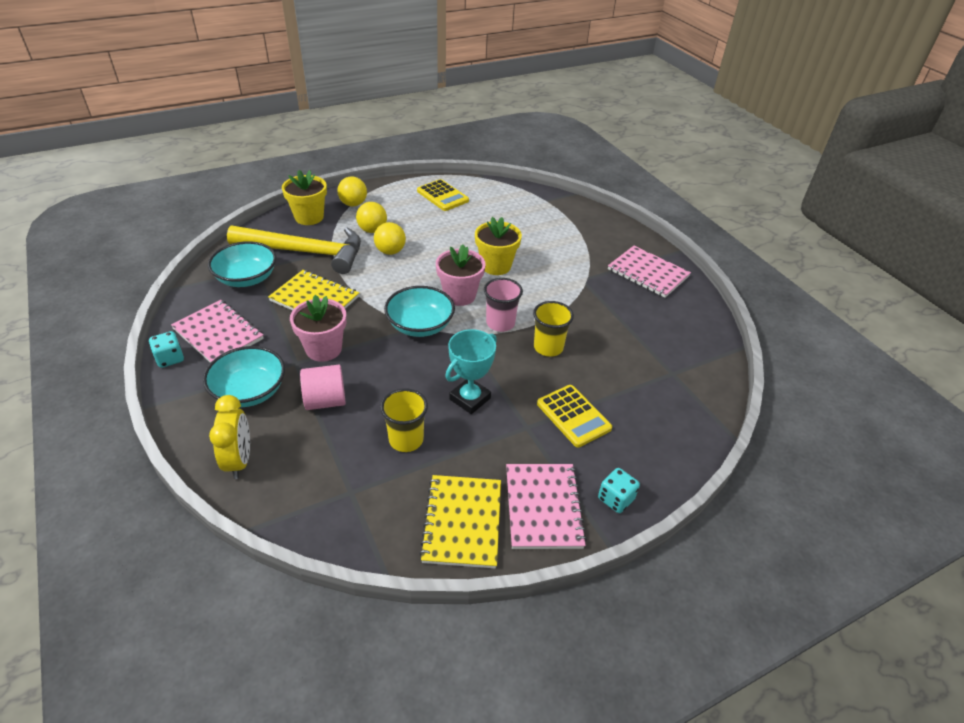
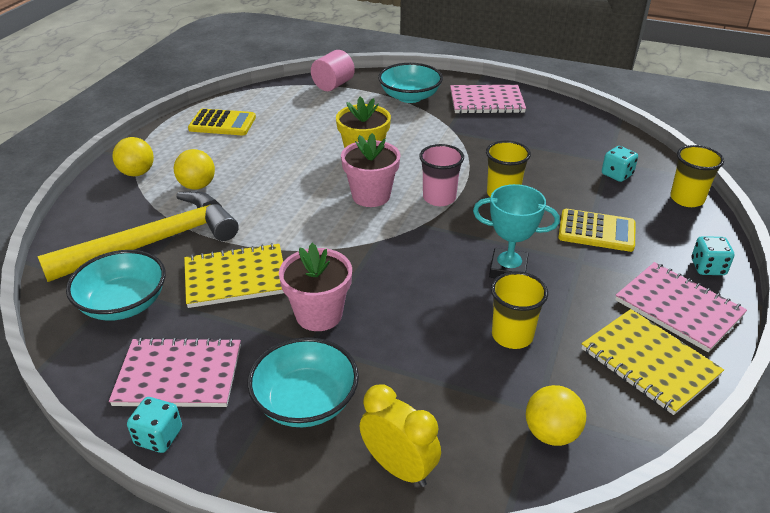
camera: 40 degrees left, 5 degrees down
yellow flower pot [282,170,327,225] -> none
pink cylinder [300,365,345,410] -> pink cylinder moved to [311,50,355,91]
yellow ball [374,222,406,255] -> yellow ball moved to [526,385,586,446]
turquoise bowl [384,286,455,337] -> turquoise bowl moved to [378,63,443,103]
turquoise trophy [445,329,497,414] -> turquoise trophy turned 75 degrees counterclockwise [473,184,560,278]
none -> turquoise dice [602,146,638,182]
none -> yellow cup [670,145,724,207]

